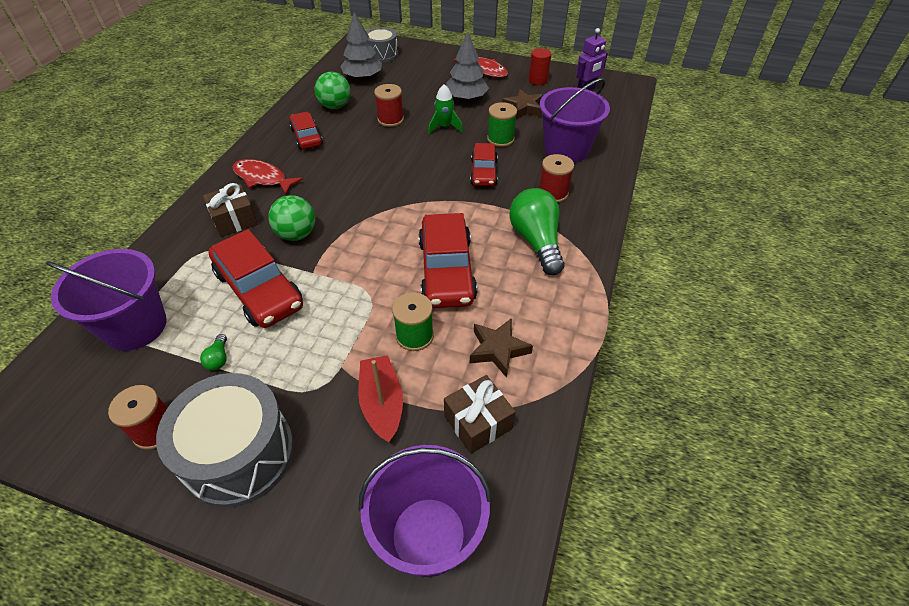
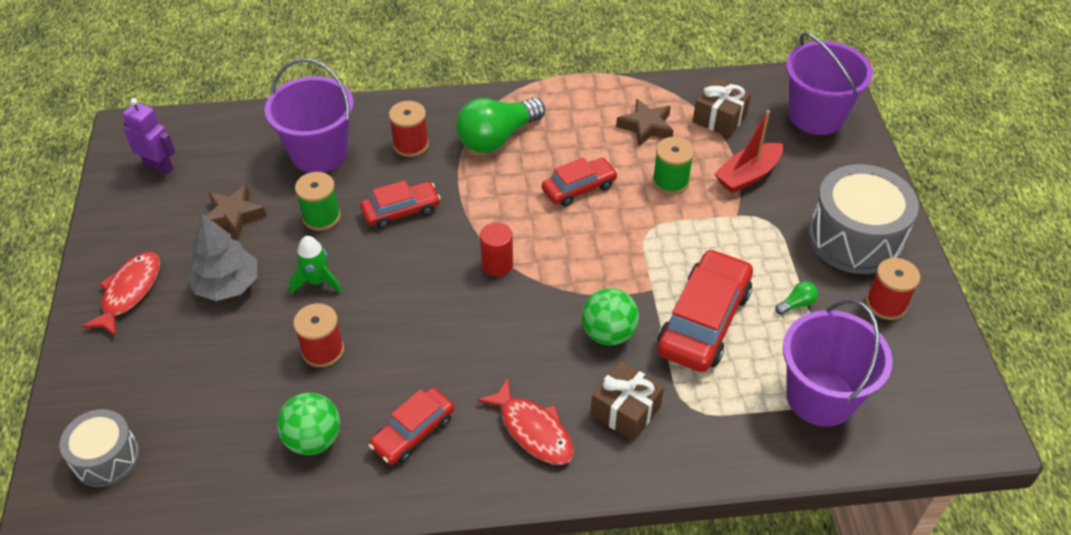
camera: 115 degrees left, 0 degrees up
red fish [233,159,303,195] -> red fish turned 45 degrees counterclockwise [477,377,574,465]
grey tree [340,12,382,80] -> none
red car [418,213,477,308] -> red car [542,158,618,207], size x0.59
red cylinder [529,48,551,85] -> red cylinder moved to [480,222,513,277]

